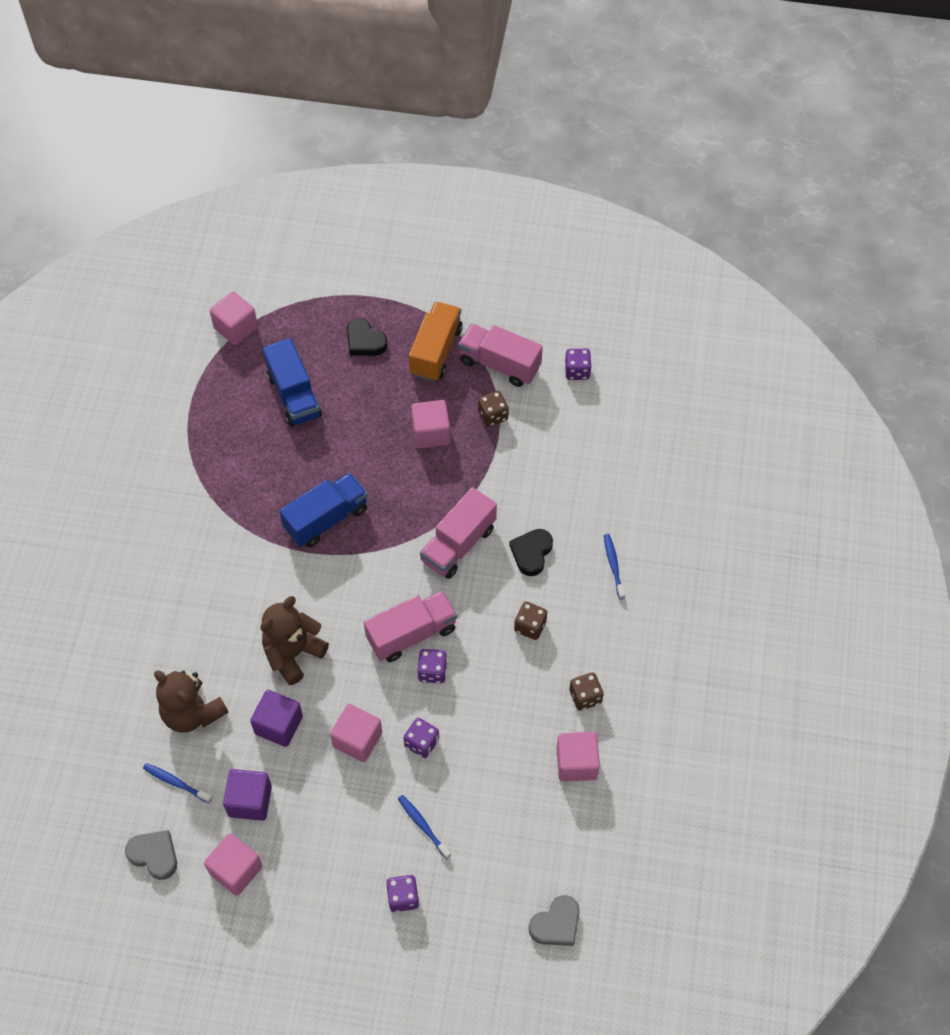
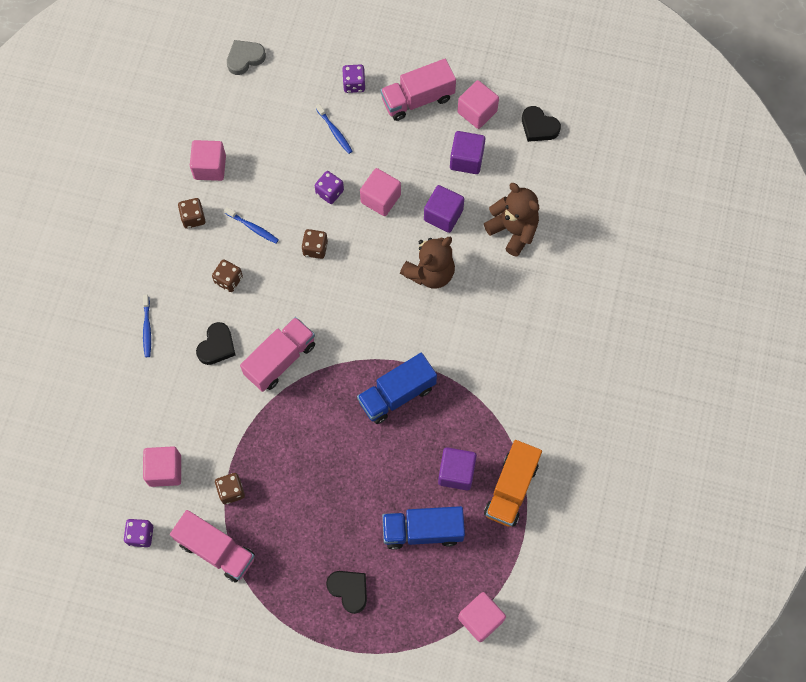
camera: 175 degrees left, 10 degrees up
grey heart [125,830,177,880] -> black heart [522,106,561,142]
blue toothbrush [143,763,212,803] -> blue toothbrush moved to [224,207,279,244]
blue truck [263,338,322,427] -> blue truck turned 75 degrees counterclockwise [382,506,465,550]
pink truck [364,590,457,662] -> pink truck moved to [380,59,456,121]
orange truck [409,302,463,381] -> orange truck moved to [484,440,542,527]
pink cube [411,400,450,448] -> pink cube moved to [143,446,181,487]
purple dice [418,649,447,683] -> brown dice [302,229,328,259]
none -> purple cube [438,447,477,490]

